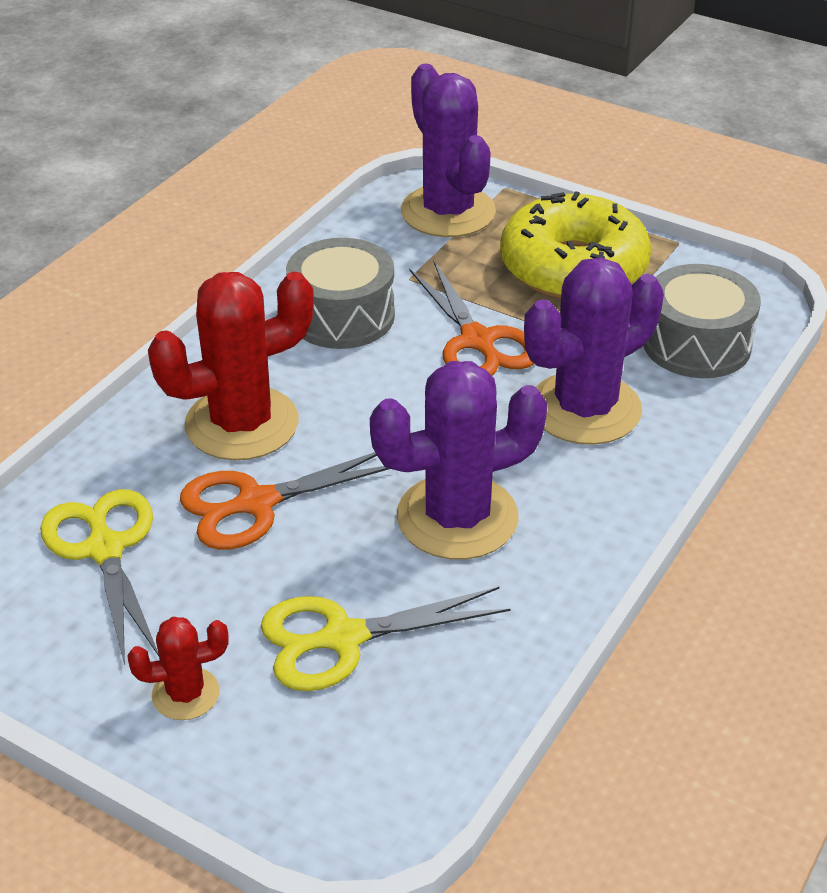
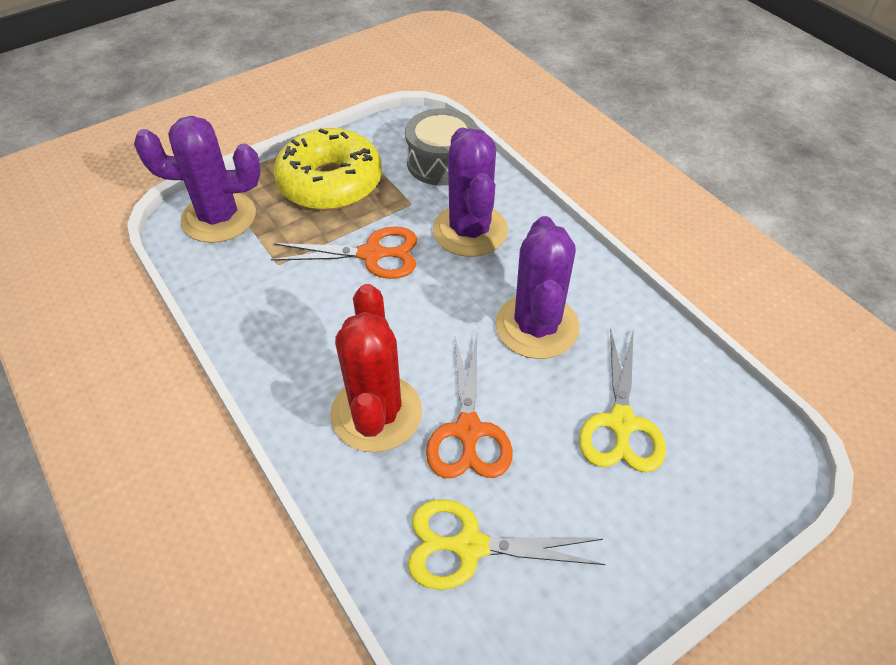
camera: 65 degrees left, 10 degrees up
red cactus [127,617,229,720] -> none
grey drum [286,238,395,349] -> none

